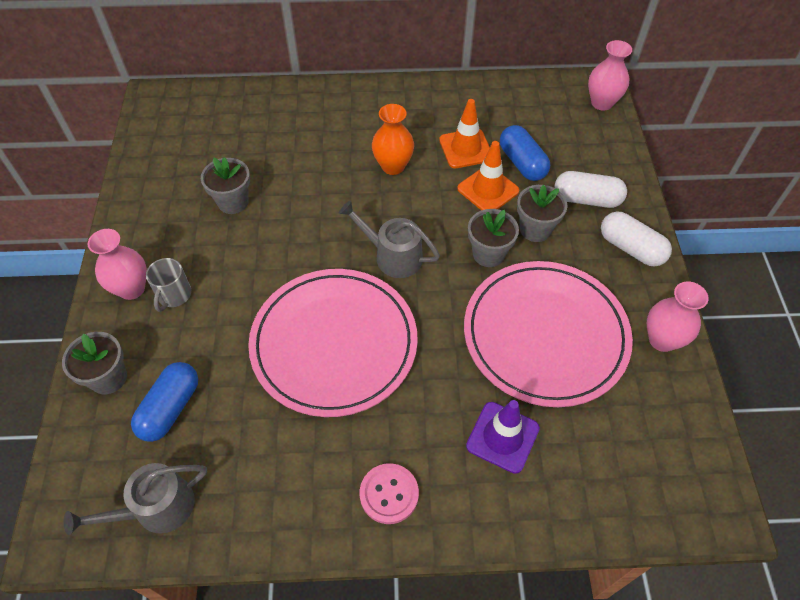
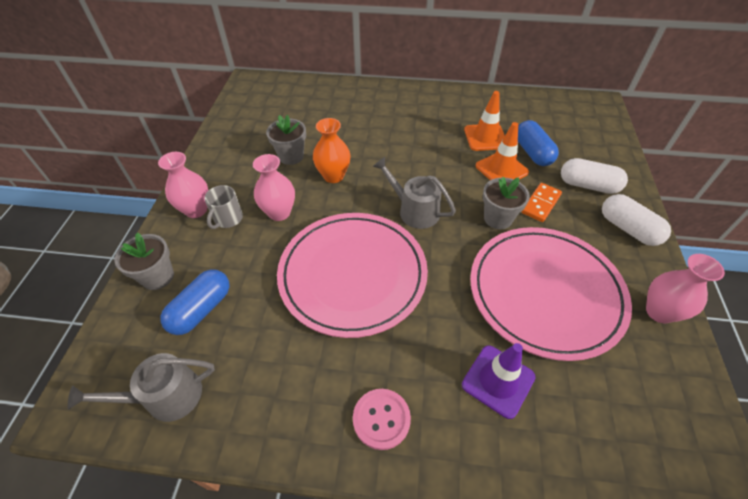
camera: 10 degrees right, 5 degrees down
orange vase [372,104,414,175] -> orange vase moved to [313,118,351,183]
grey flower pot [517,185,567,242] -> orange domino [521,183,562,222]
pink vase [588,40,632,111] -> pink vase moved to [253,154,295,221]

